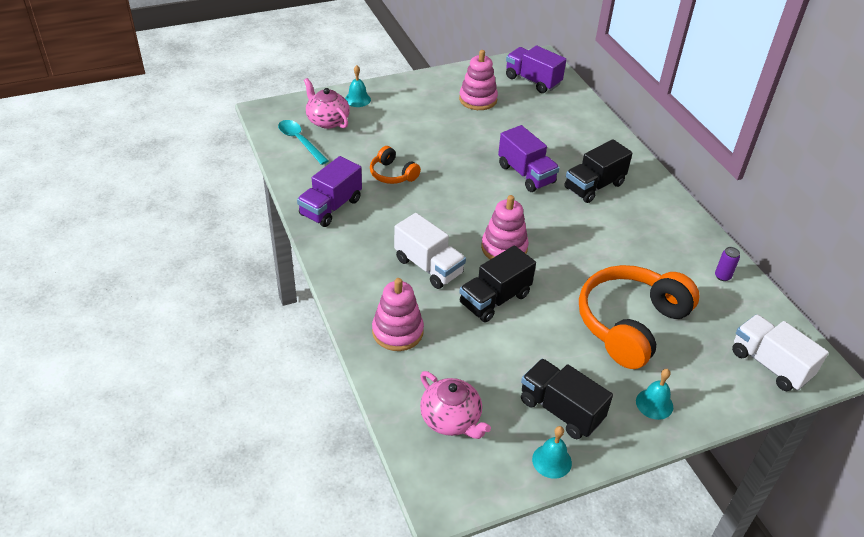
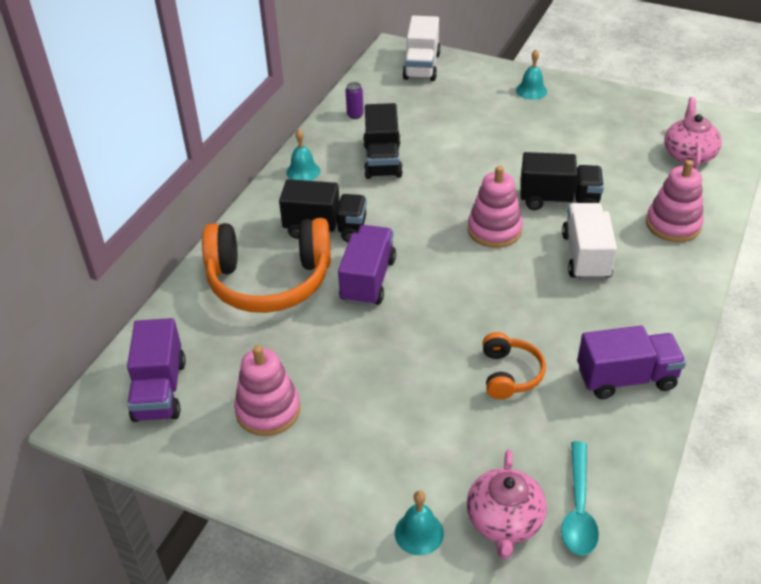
camera: 130 degrees left, 0 degrees up
black truck [521,359,613,439] -> black truck moved to [363,103,403,179]
turquoise bell [532,426,572,479] -> turquoise bell moved to [286,129,320,181]
orange headphones [579,265,700,369] -> orange headphones moved to [202,218,331,313]

